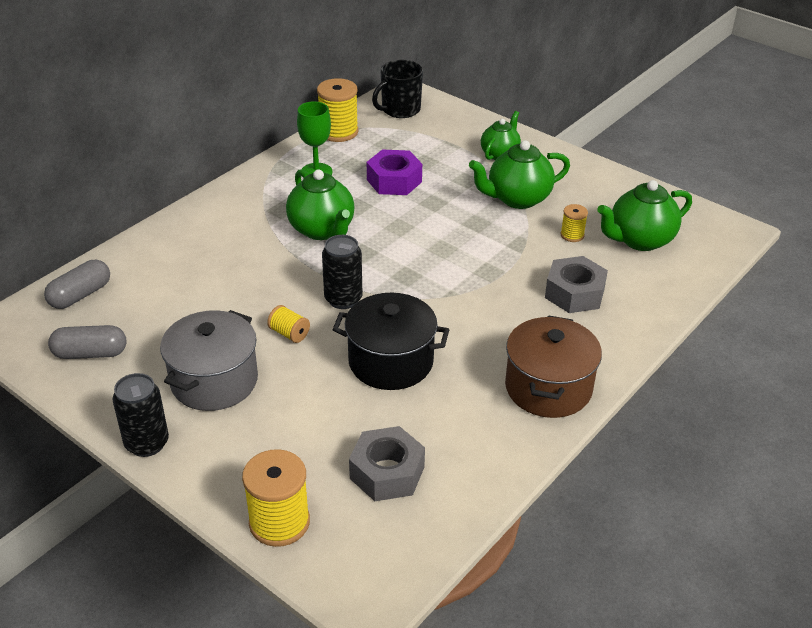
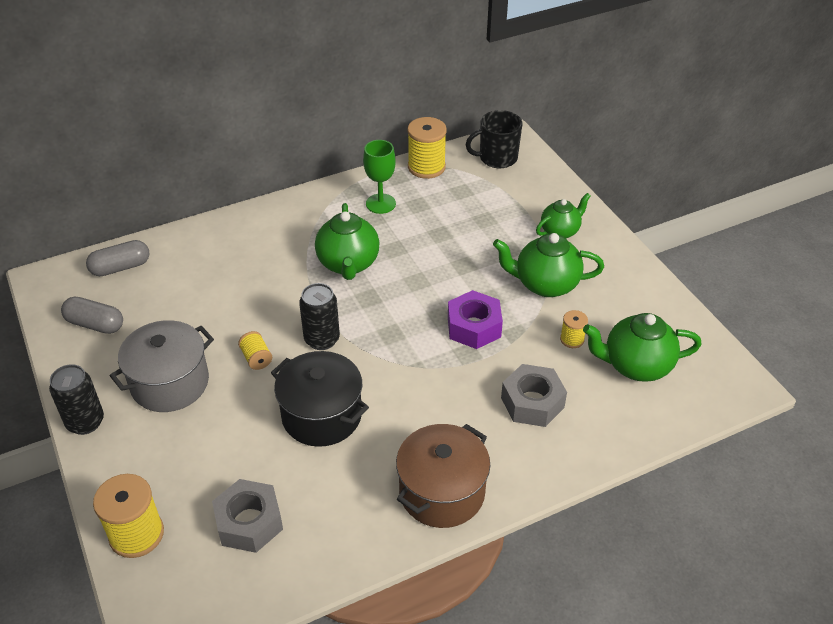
camera: 25 degrees right, 5 degrees up
purple nut [367,150,422,195] -> purple nut moved to [448,290,503,349]

